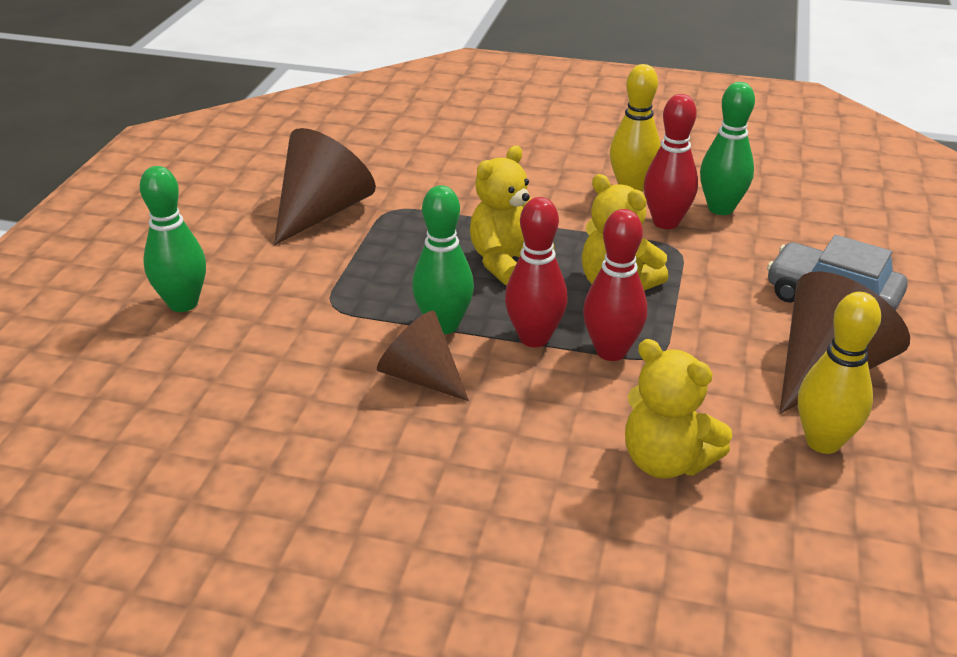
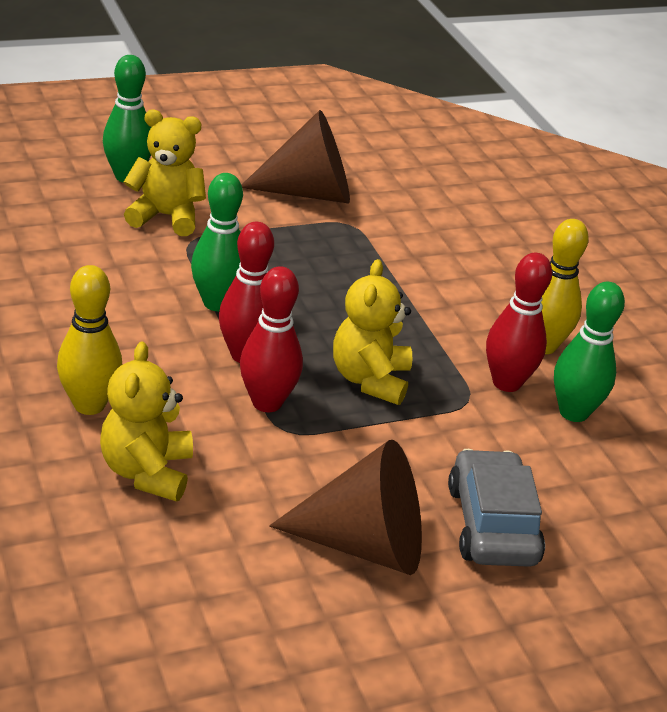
camera: 50 degrees right, 0 degrees up
brown cone [377,311,469,401] -> none
yellow teddy bear [470,145,554,285] -> yellow teddy bear moved to [124,109,206,236]
yellow bowling pin [798,292,881,454] -> yellow bowling pin moved to [57,265,122,415]

